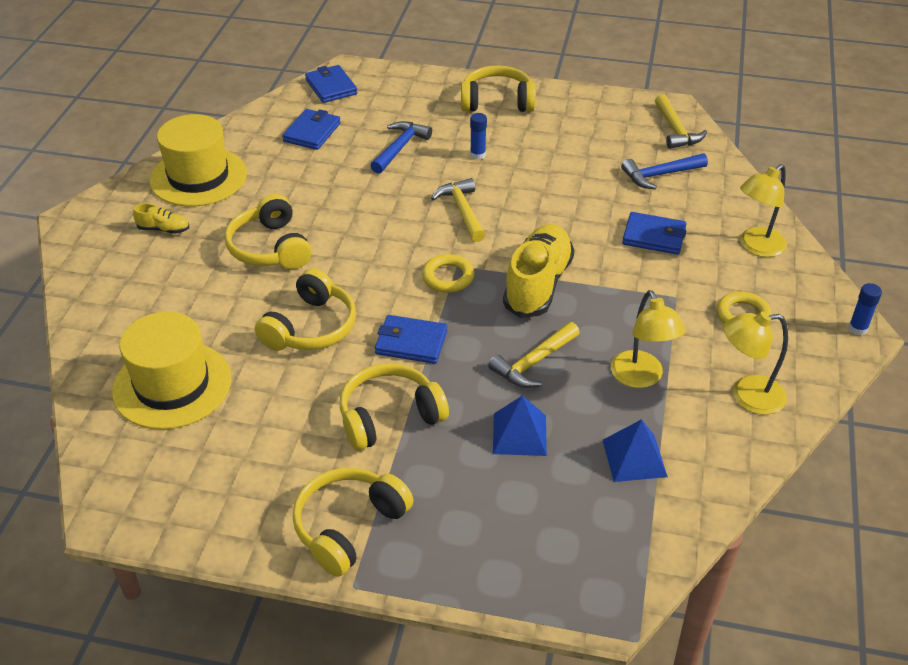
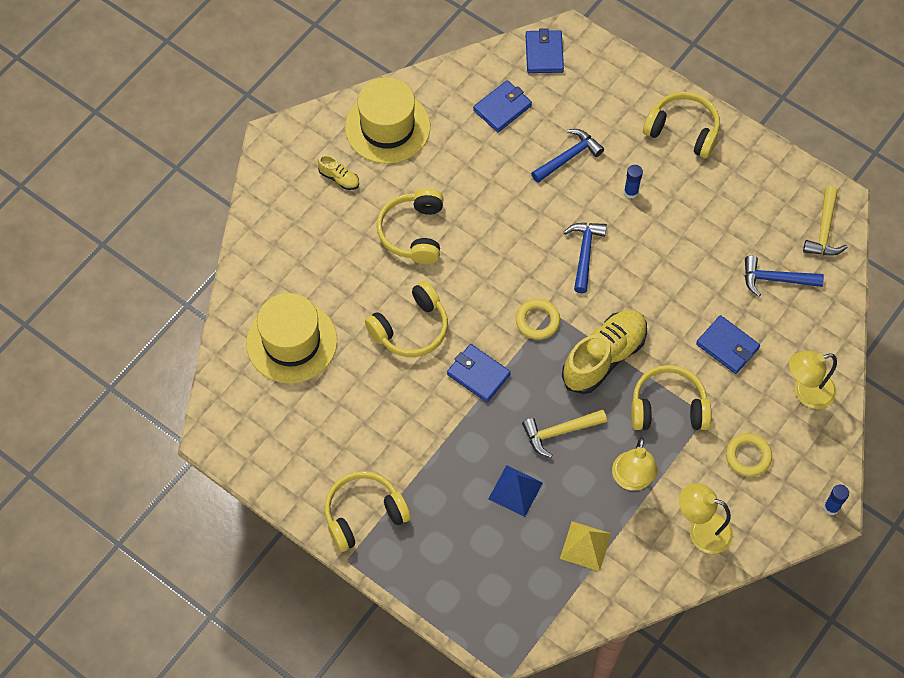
camera: 25 degrees right, 20 degrees up
yellow headphones [340,363,449,451] -> yellow headphones moved to [631,365,711,430]
yellow hammer [431,178,485,242] -> blue hammer [564,223,607,293]
blue pyramid [603,419,668,482] -> yellow pyramid [560,521,611,571]

